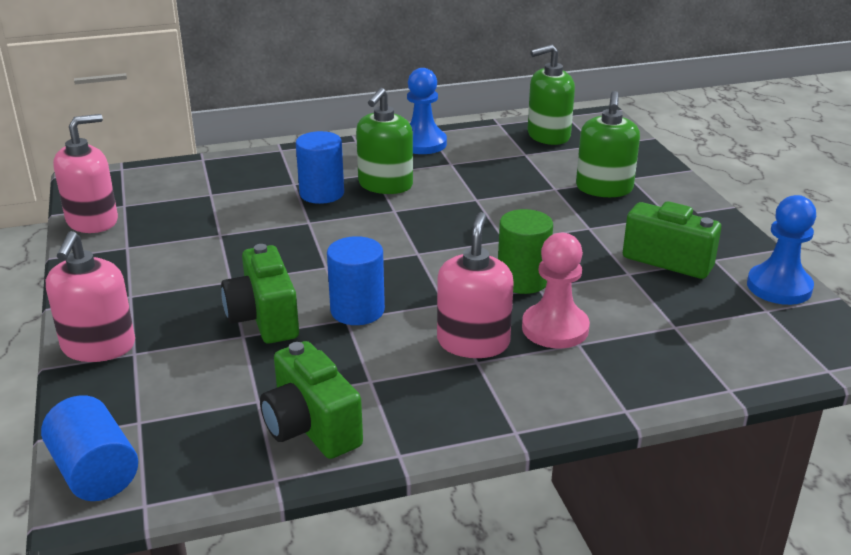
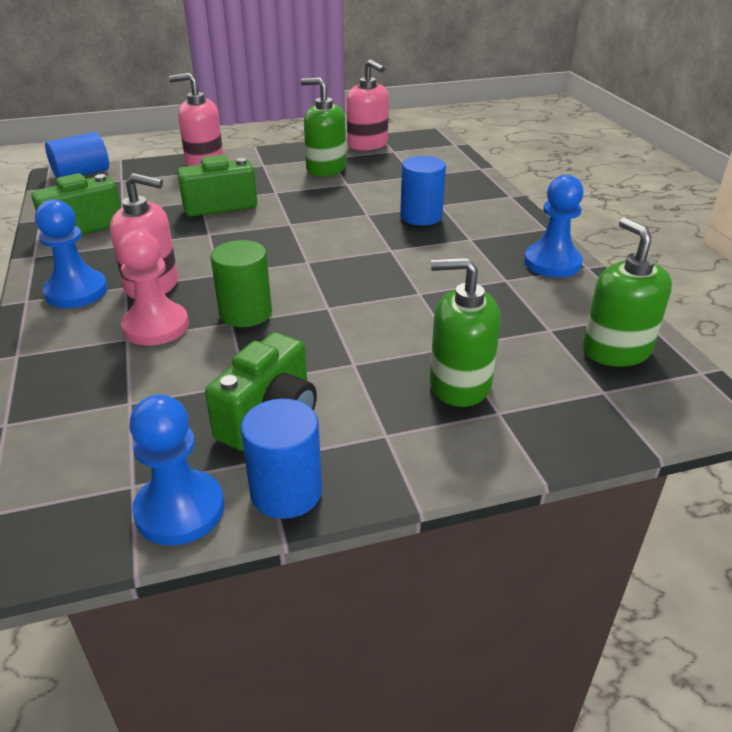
camera: 90 degrees right, 5 degrees up
blue cylinder [327,236,385,325] -> blue cylinder moved to [241,399,322,519]
green soap dispenser [356,88,413,194] -> green soap dispenser moved to [300,78,346,177]
none -> blue pawn [35,199,108,308]

